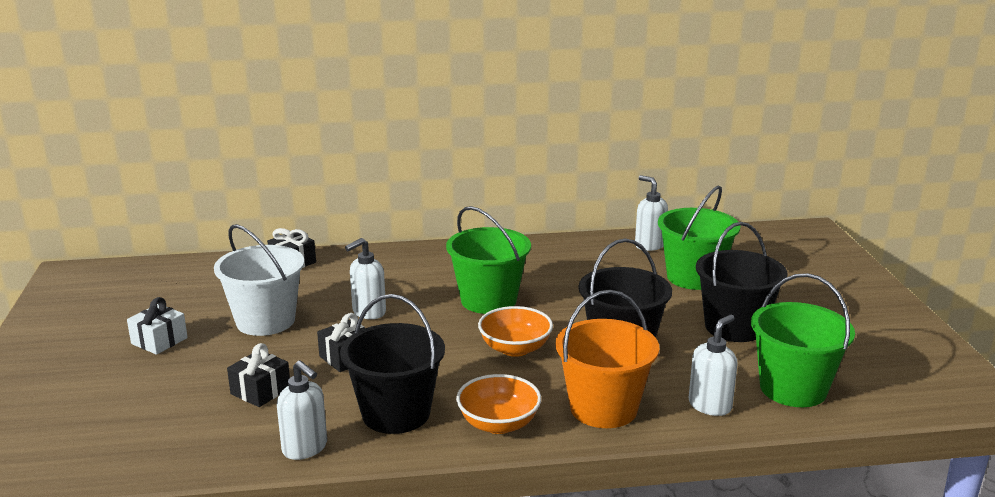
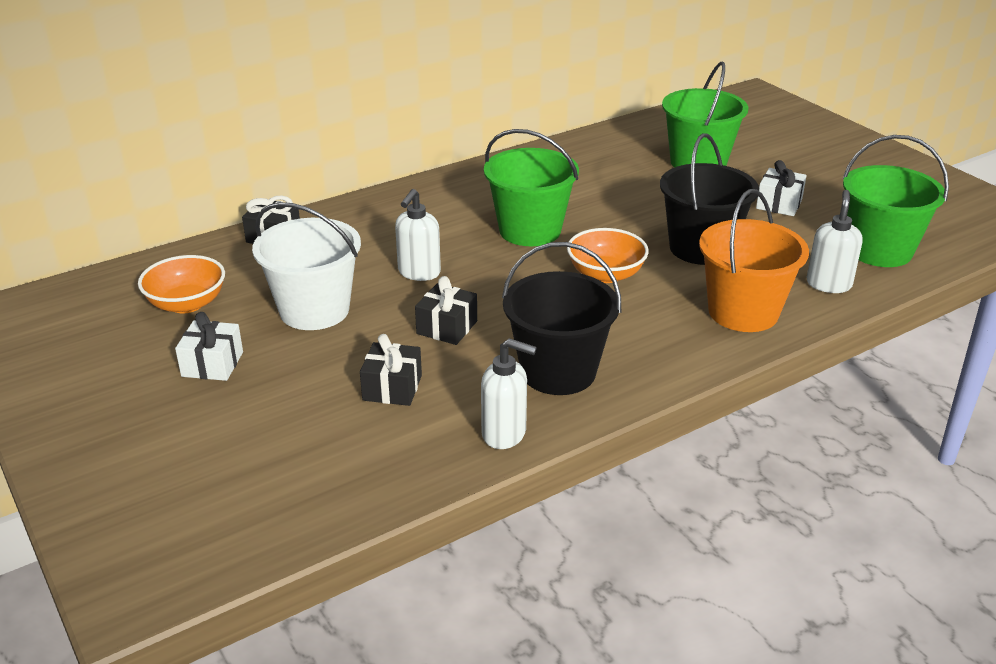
camera: 25 degrees left, 10 degrees up
orange bowl [456,374,541,434] -> orange bowl moved to [138,255,225,313]
white soap dispenser [635,175,668,251] -> none
black bucket [696,222,788,342] -> white gift [756,160,807,216]

